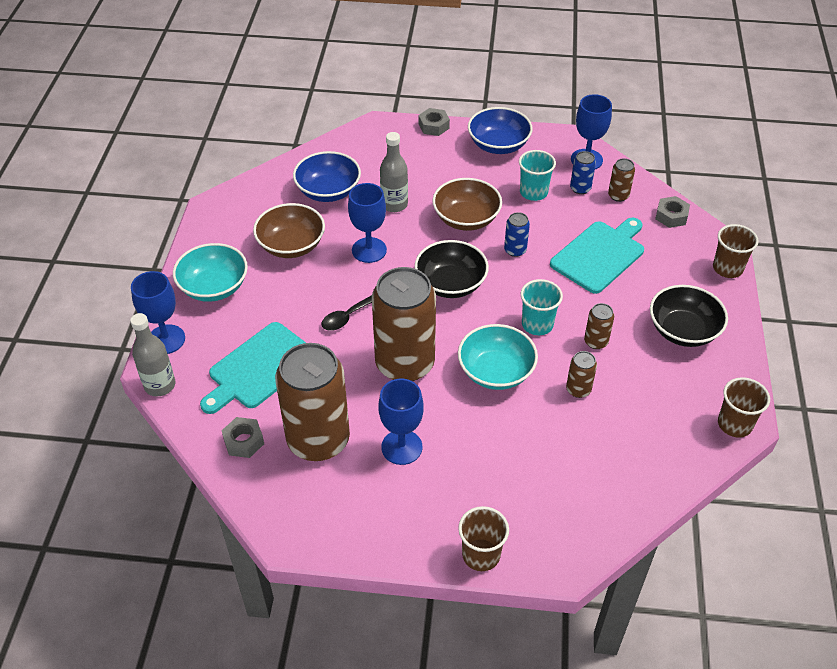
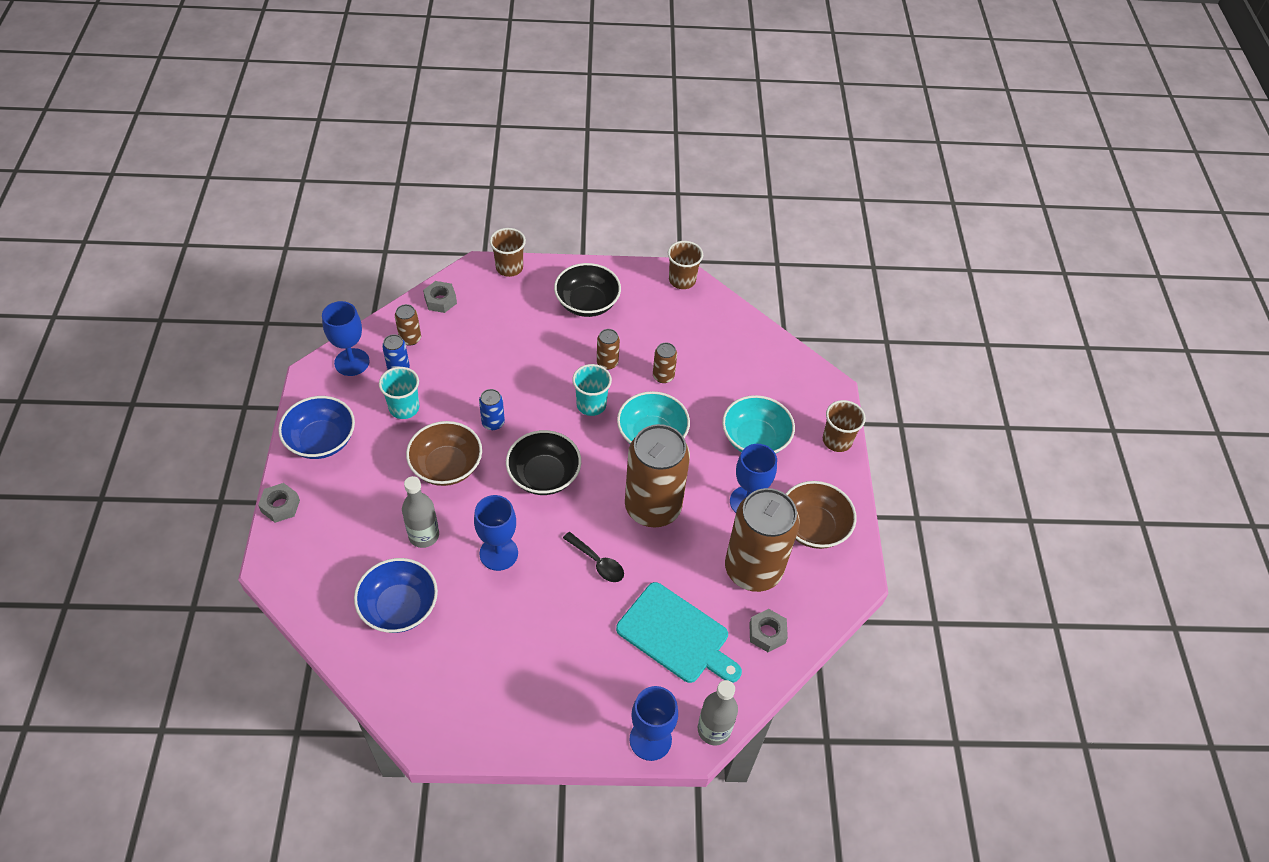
camera: 100 degrees left, 5 degrees up
turquoise bowl [173,243,248,302] -> turquoise bowl moved to [722,395,795,454]
brown bowl [253,203,325,258] -> brown bowl moved to [786,481,857,549]
turquoise cutting board [550,218,644,294] -> none

